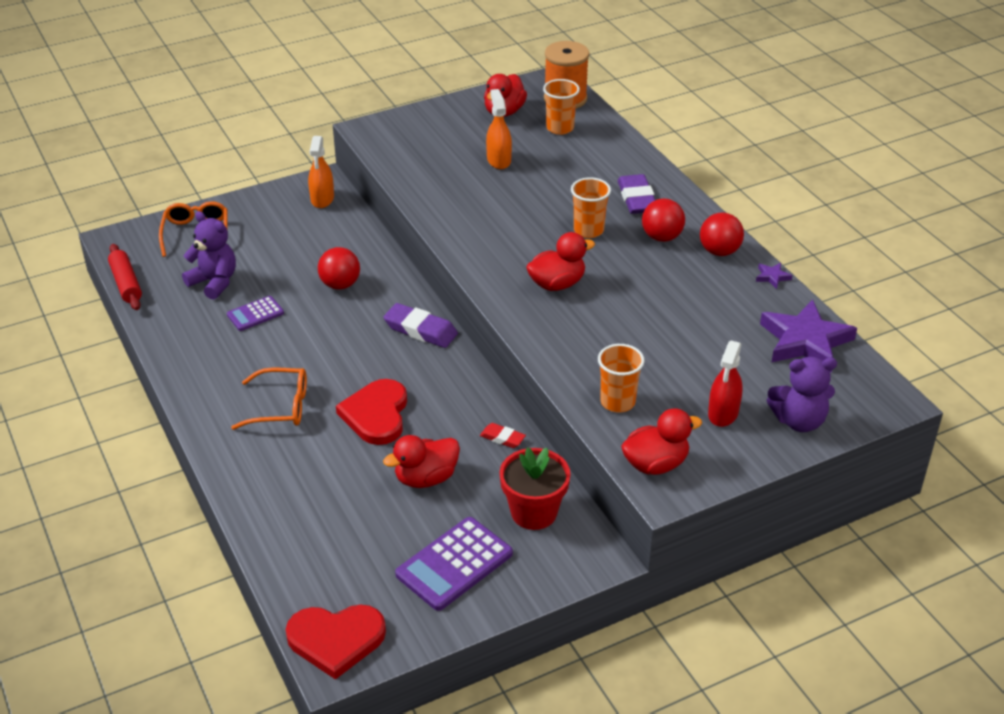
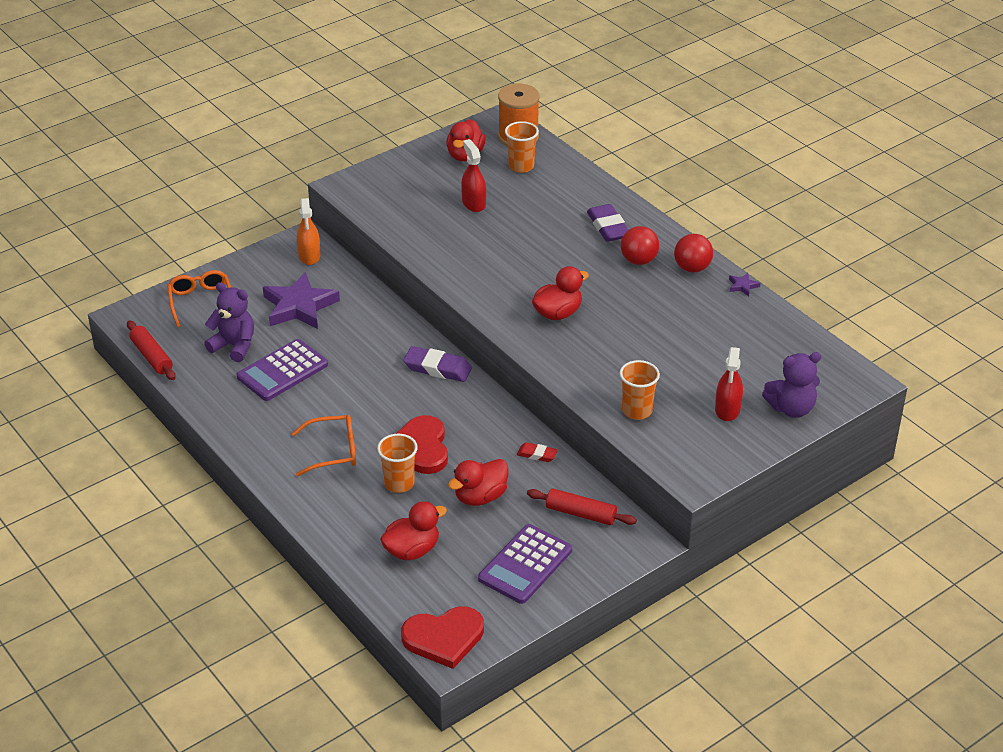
camera: 10 degrees left, 0 degrees up
purple calculator [227,296,284,331] -> purple calculator [237,339,328,401], size x1.75
red ball [318,247,360,290] -> none
orange spray bottle [486,89,512,169] -> red spray bottle [461,139,486,212]
red flower pot [499,447,571,530] -> red rolling pin [527,488,637,525]
orange cup [571,177,611,238] -> orange cup moved to [377,434,418,493]
red duck [621,408,702,475] -> red duck moved to [380,501,447,561]
purple star [760,299,857,373] -> purple star moved to [263,272,340,329]

